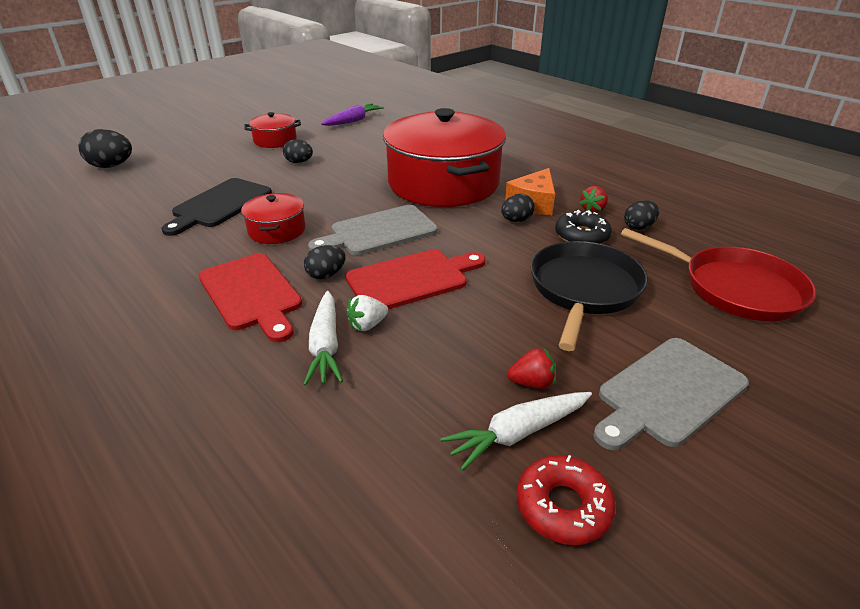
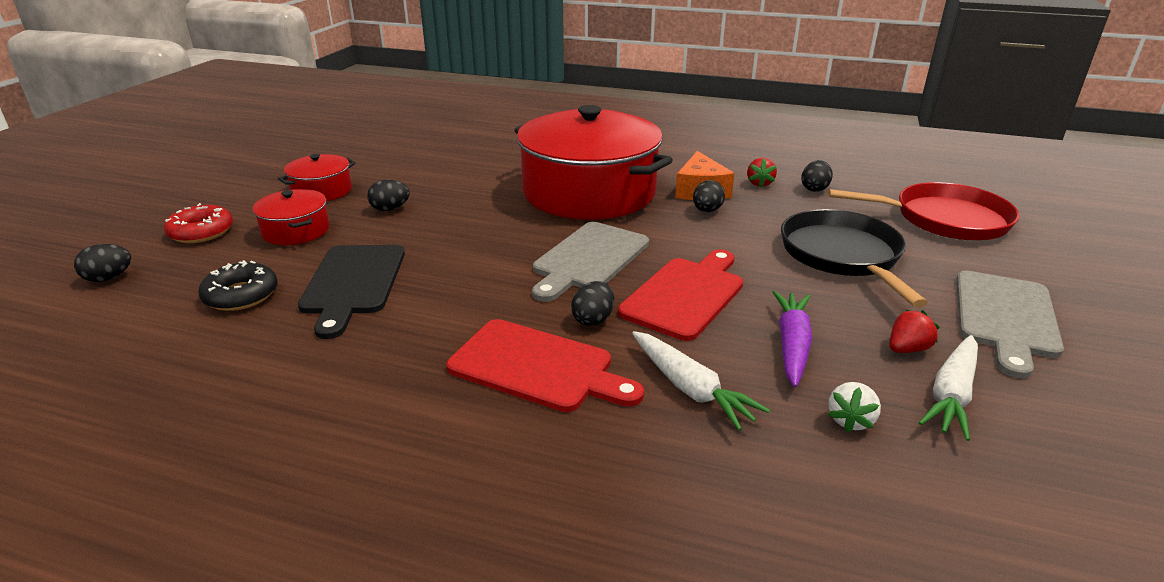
camera: 30 degrees left, 5 degrees down
black egg [78,129,132,168] -> black egg [74,244,131,282], size x0.63
red pot [241,193,305,244] -> red pot moved to [252,189,329,245]
purple carrot [321,103,384,126] -> purple carrot moved to [773,291,812,387]
white strawberry [346,295,388,331] -> white strawberry moved to [828,382,881,432]
red donut [517,455,616,545] -> red donut moved to [164,203,233,243]
black donut [555,210,612,244] -> black donut moved to [198,260,278,311]

